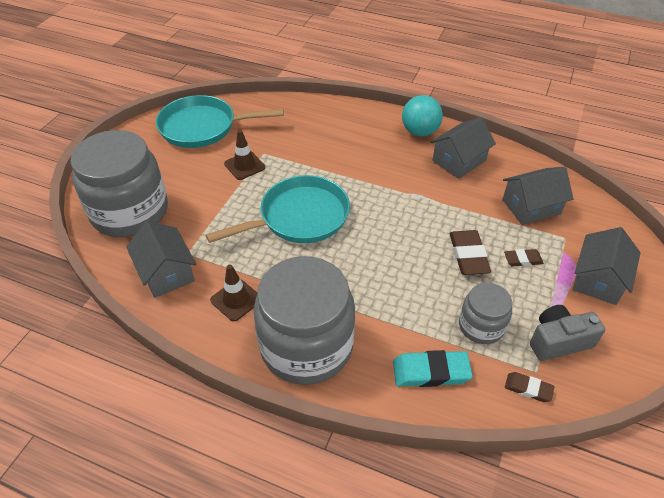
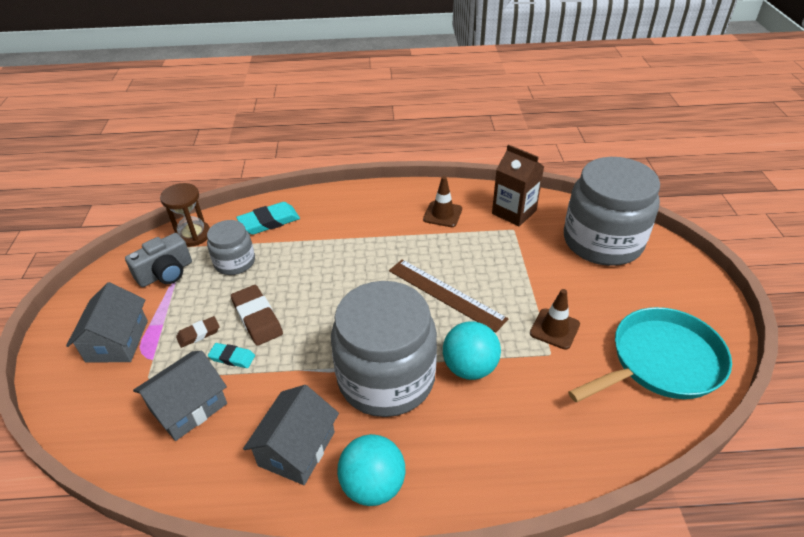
camera: 155 degrees right, 5 degrees down
grey house [126,221,196,298] -> brown carton [492,144,544,226]
turquoise pan [206,175,350,243] -> brown ruler [389,259,508,333]
grey jar [254,256,355,385] -> grey jar moved to [331,281,437,417]
brown eraser [505,372,555,402] -> brown hourglass [160,183,210,247]
none -> turquoise eraser [208,343,255,368]
none -> turquoise ball [443,321,501,380]

